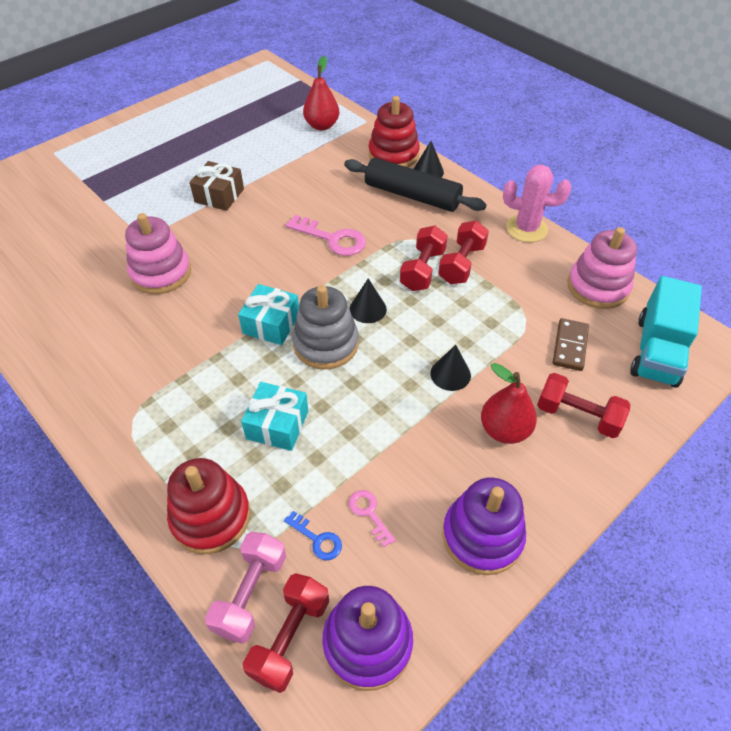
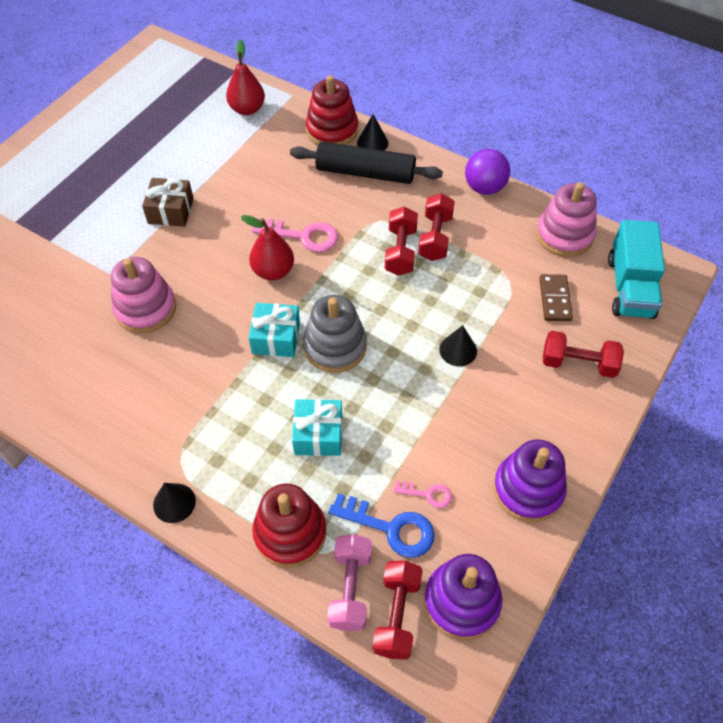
camera: 15 degrees left, 5 degrees up
blue key [284,511,342,560] -> blue key [328,493,435,558], size x1.82
black cone [349,279,387,323] -> black cone moved to [153,483,196,523]
pink key [349,490,396,547] -> pink key turned 150 degrees clockwise [393,481,452,508]
red pear [481,363,537,444] -> red pear moved to [241,215,294,280]
pink cactus [503,165,571,242] -> purple ball [465,149,510,195]

